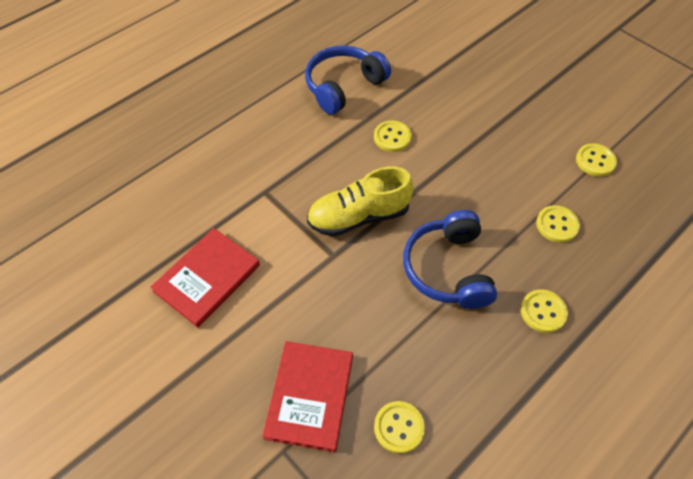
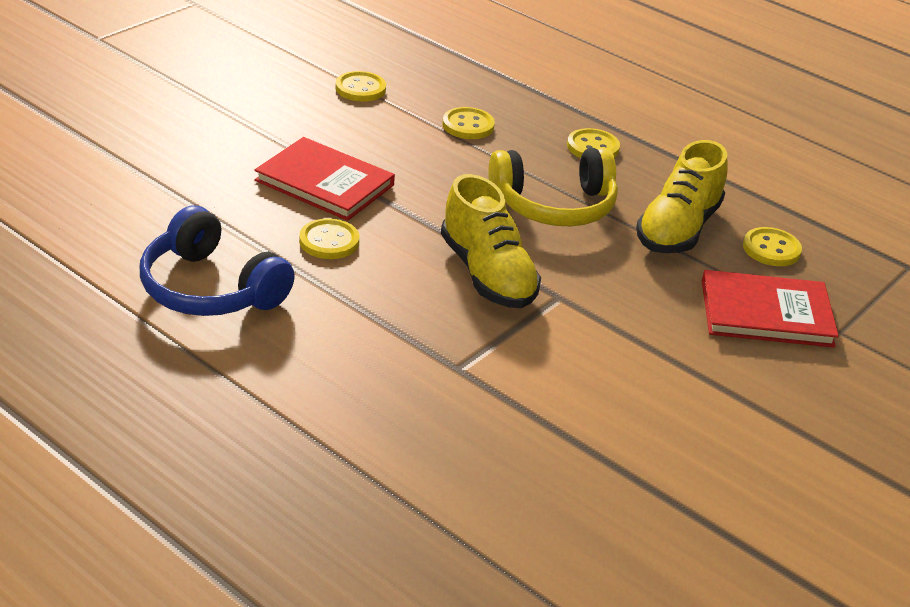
camera: 100 degrees left, 20 degrees down
red book [150,228,260,328] -> red book moved to [254,137,395,221]
blue headphones [403,210,497,309] -> yellow headphones [488,147,618,226]
none -> yellow shoe [636,140,727,253]

